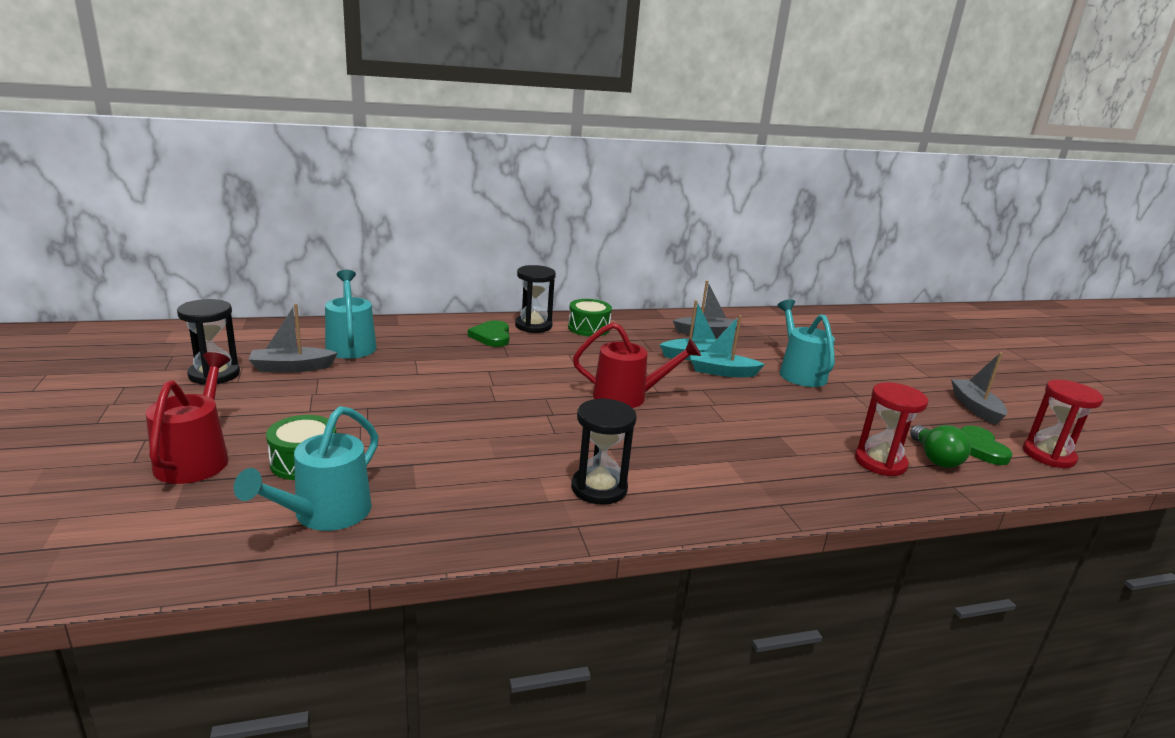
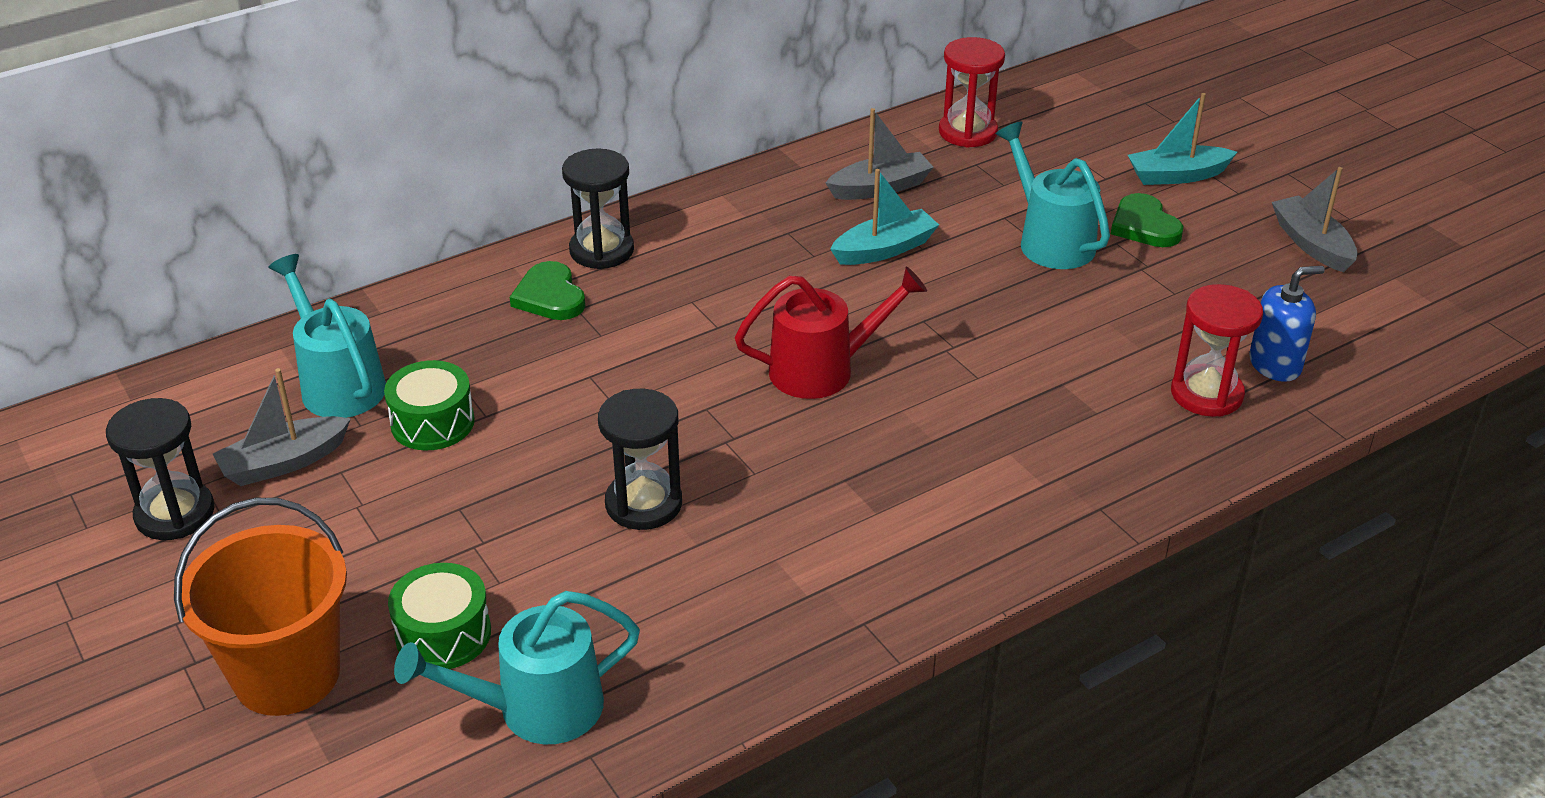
camera: 15 degrees left, 15 degrees up
red watering can [146,352,230,484] -> orange bucket [174,498,347,716]
turquoise watering can [234,406,379,531] -> turquoise watering can turned 60 degrees clockwise [394,591,640,744]
green drum [568,299,612,336] -> green drum moved to [384,360,475,450]
black hourglass [571,398,637,505] -> black hourglass moved to [598,389,682,530]
turquoise boat [690,315,765,377] -> turquoise boat moved to [1128,93,1237,185]
green light bulb [910,425,971,468] -> blue soap dispenser [1249,266,1325,382]
green heart [961,426,1012,465] -> green heart moved to [1111,193,1183,247]
red hourglass [1023,380,1104,468] -> red hourglass moved to [939,37,1005,148]

